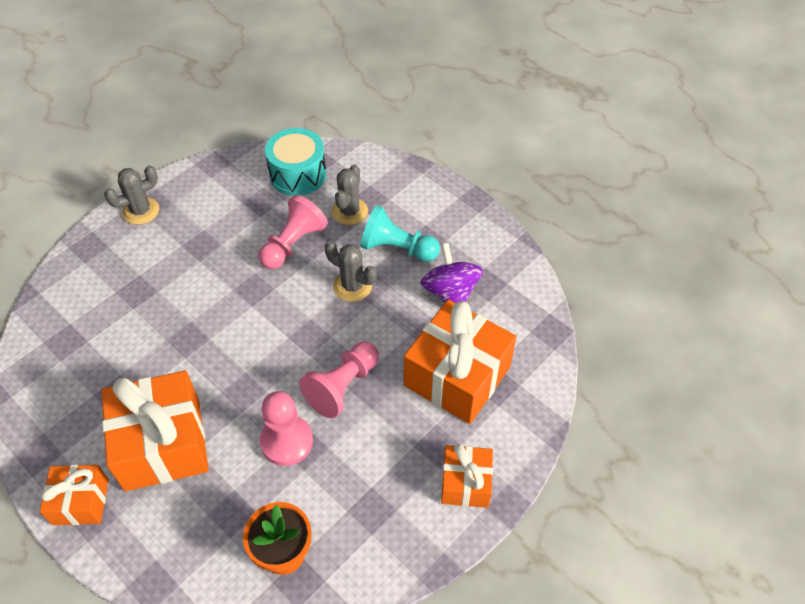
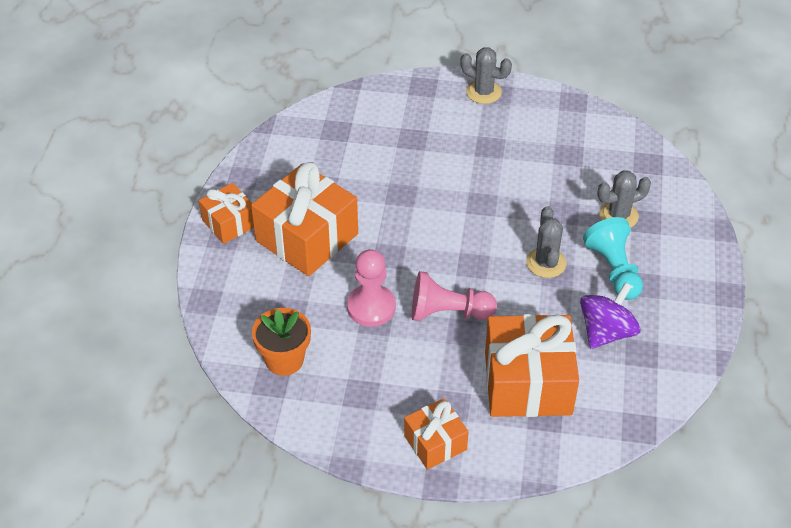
camera: 55 degrees right, 5 degrees down
pink pawn [259,195,328,269] -> none
turquoise drum [265,128,326,196] -> none

